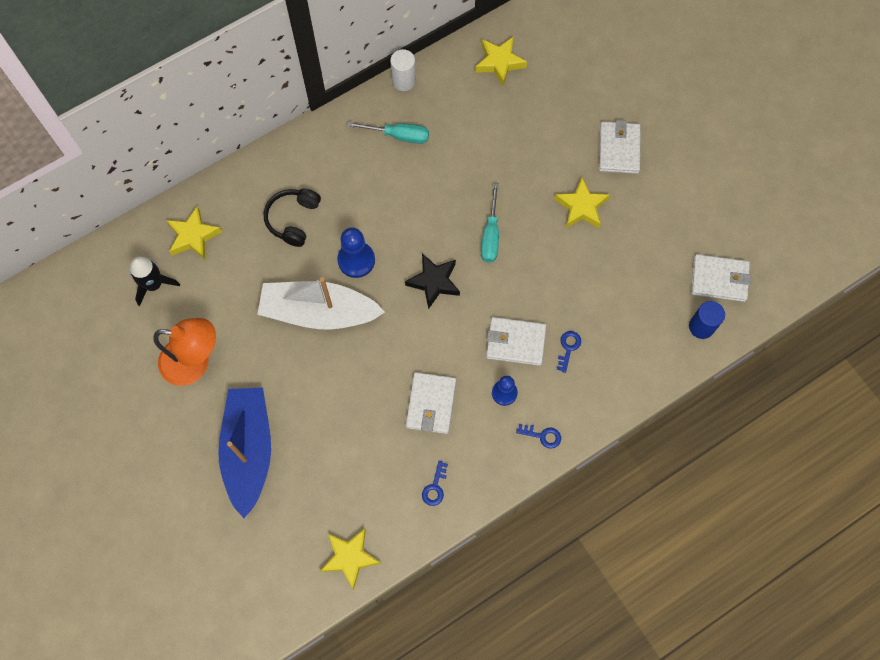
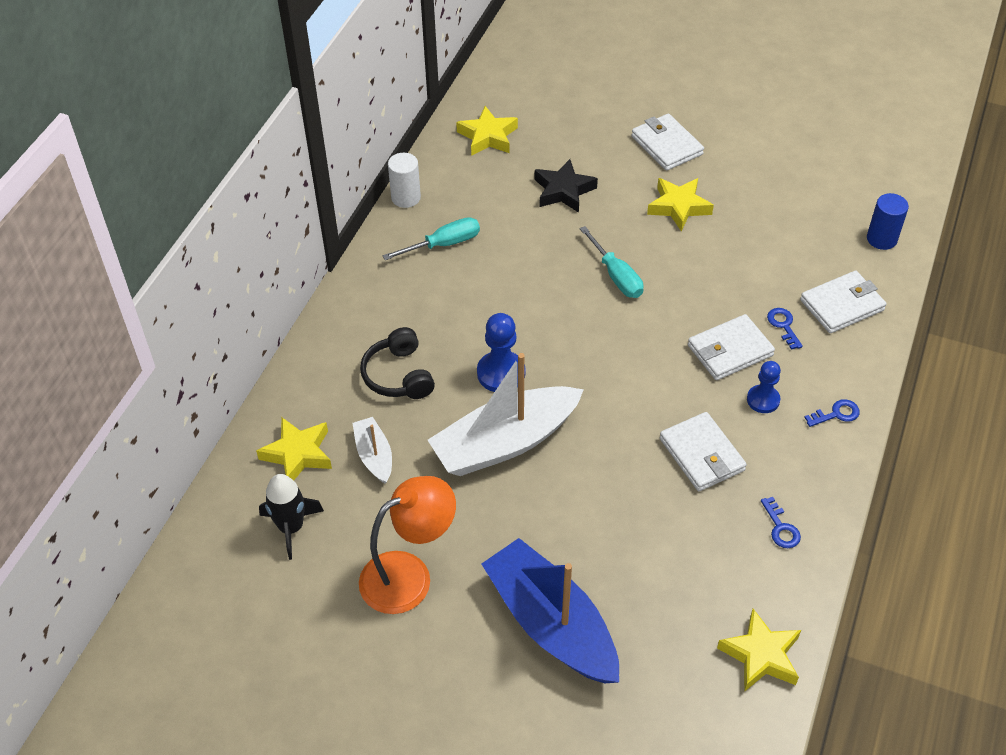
camera: 35 degrees left, 20 degrees down
black star [405,254,460,309] -> black star moved to [535,159,598,213]
white wallet [691,254,751,302] -> white wallet moved to [800,271,887,333]
none -> white boat [352,417,392,484]

